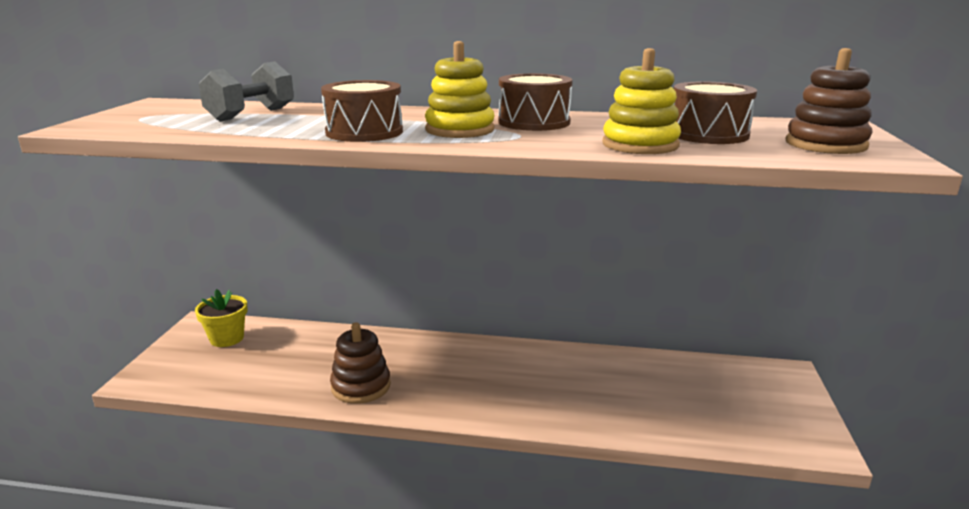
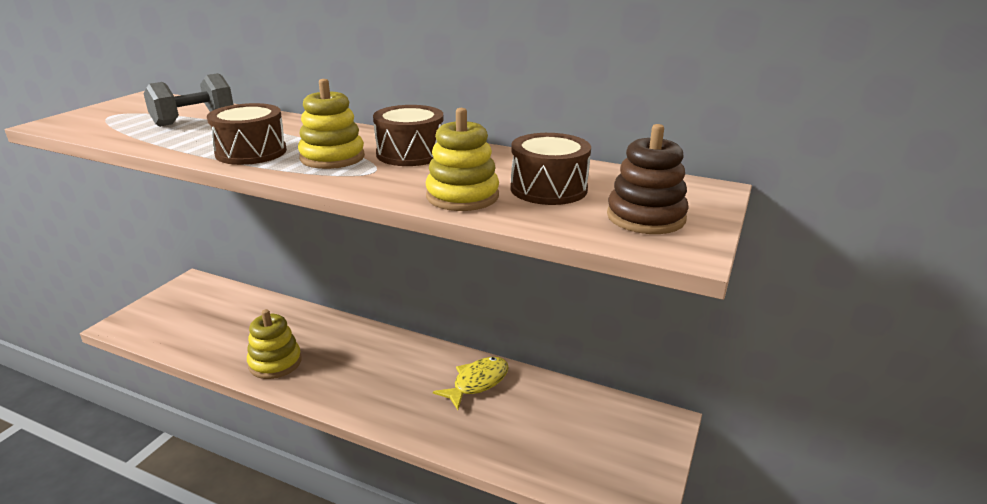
camera: 15 degrees right, 5 degrees up
yellow flower pot [195,289,248,347] -> none
brown stacking toy [330,322,391,404] -> yellow stacking toy [247,309,301,379]
none -> yellow fish [433,357,509,410]

